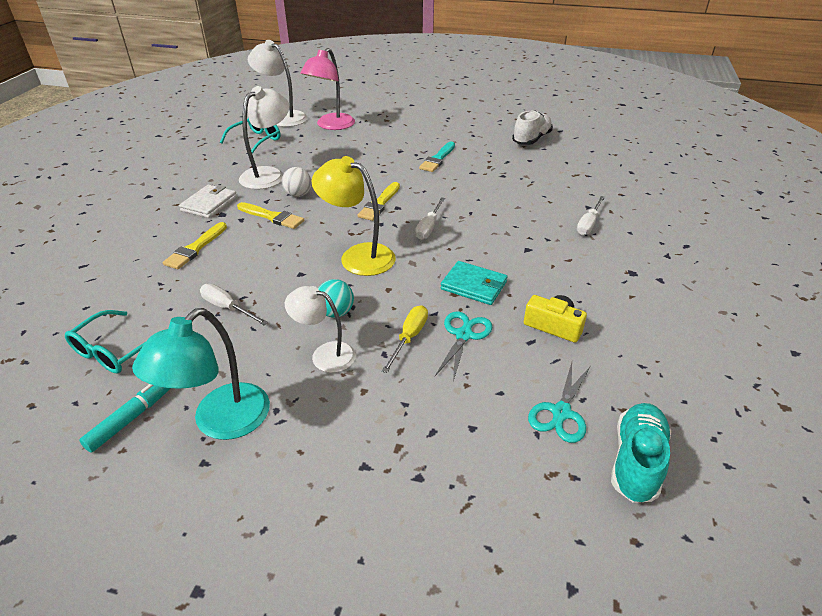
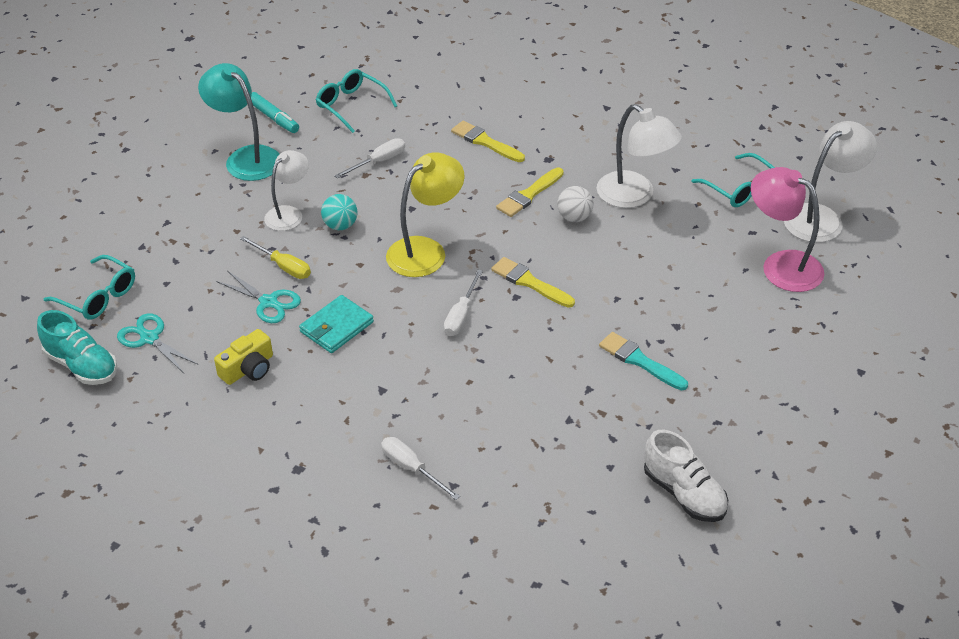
camera: 105 degrees right, 5 degrees up
white wallet [179,185,237,218] -> none
white screwdriver [415,197,445,240] -> white screwdriver turned 105 degrees counterclockwise [444,270,483,336]
none -> turquoise glasses [44,255,135,320]

